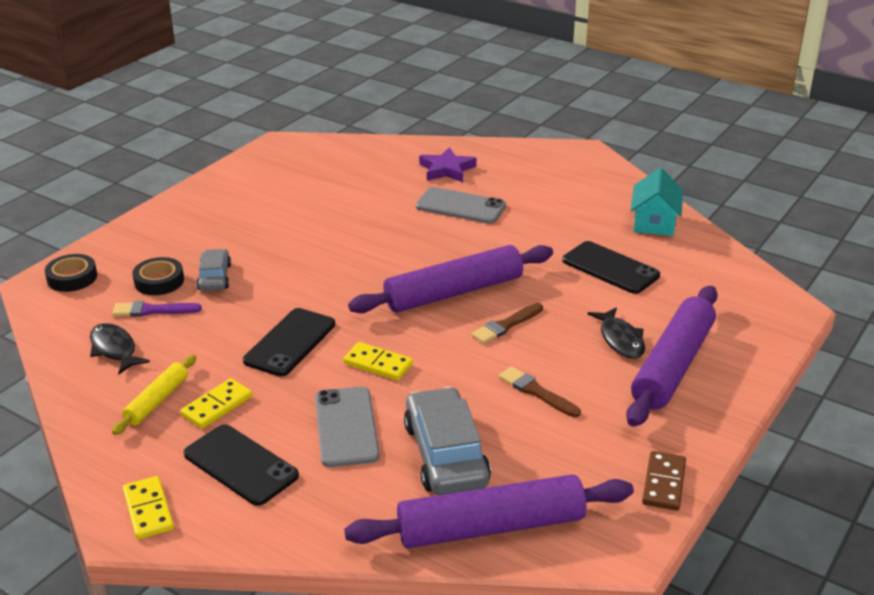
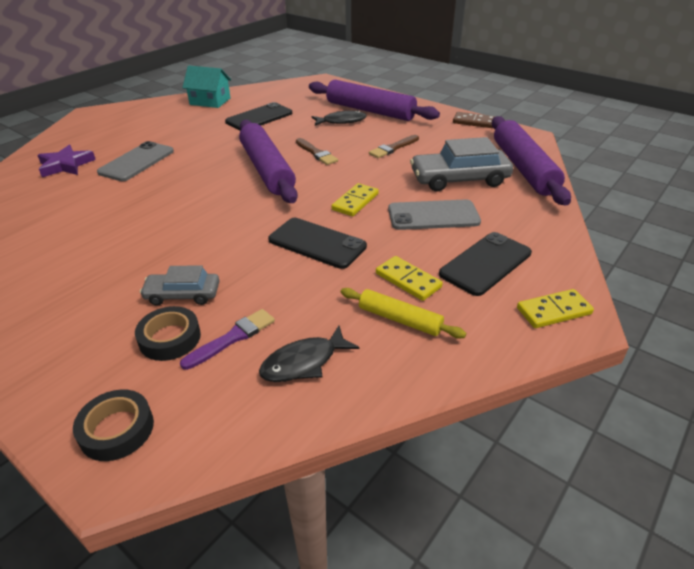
camera: 85 degrees left, 5 degrees up
purple brush [112,301,202,317] -> purple brush turned 135 degrees counterclockwise [180,309,275,370]

